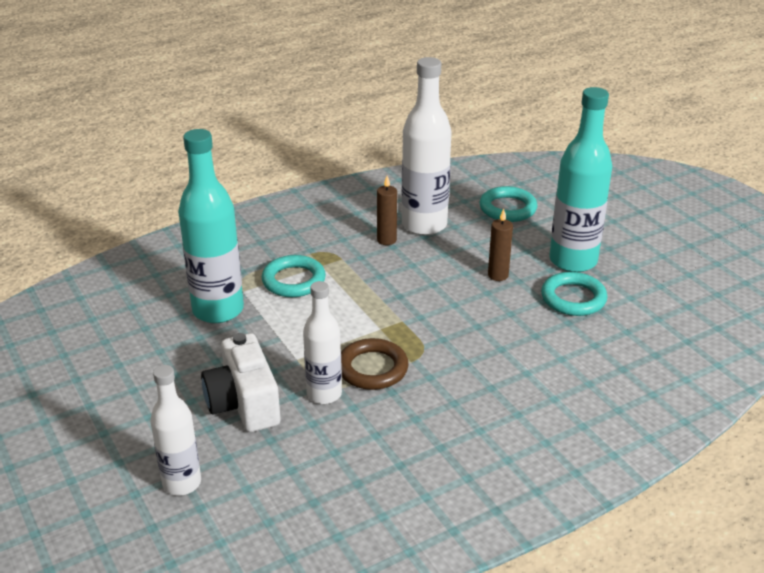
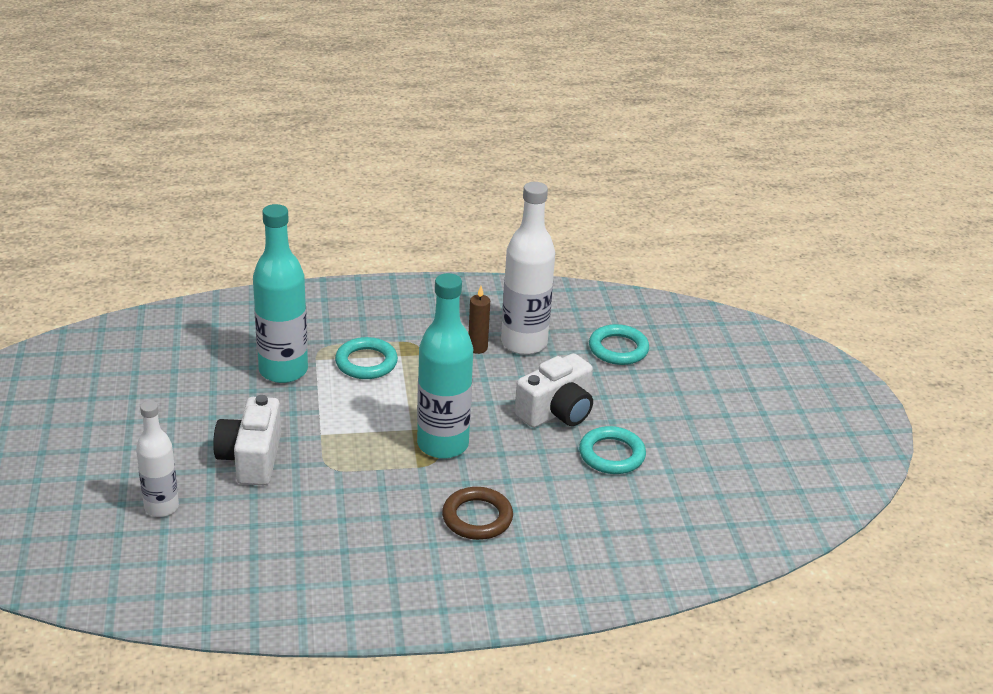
camera: 20 degrees right, 0 degrees up
white bottle [303,281,342,404] -> none
brown ring [341,338,409,390] -> brown ring moved to [442,487,513,540]
brown candle [488,209,513,281] -> white camera [515,353,593,428]
turquoise bottle [549,87,612,272] -> turquoise bottle moved to [417,273,473,459]

